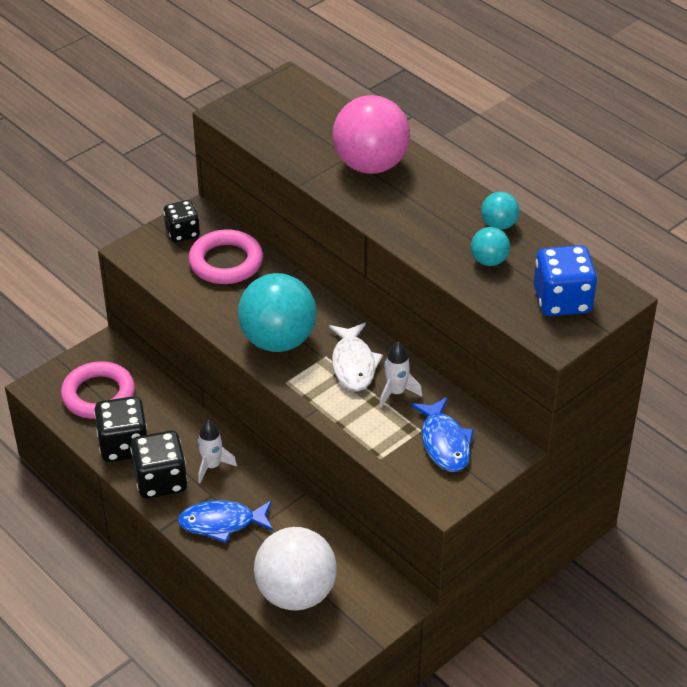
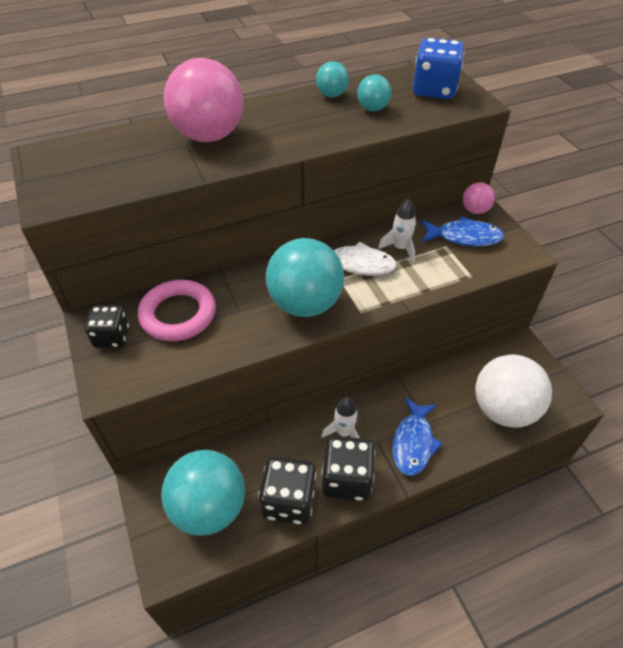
camera: 70 degrees left, 5 degrees up
pink ring [61,361,135,419] -> turquoise ball [161,450,245,536]
none -> pink ball [463,182,495,214]

